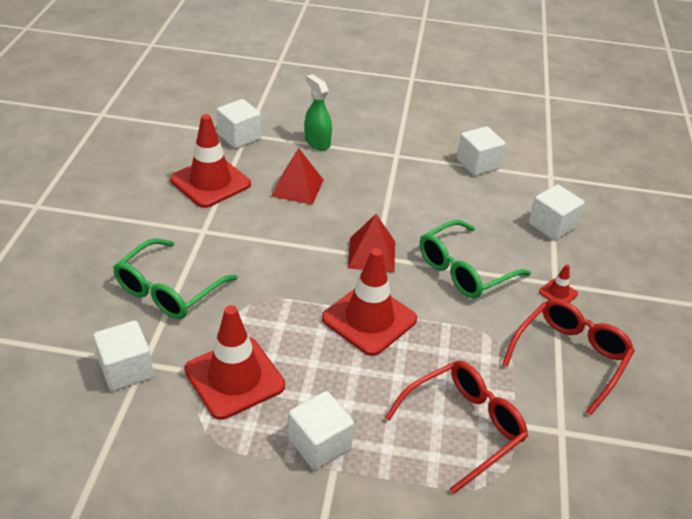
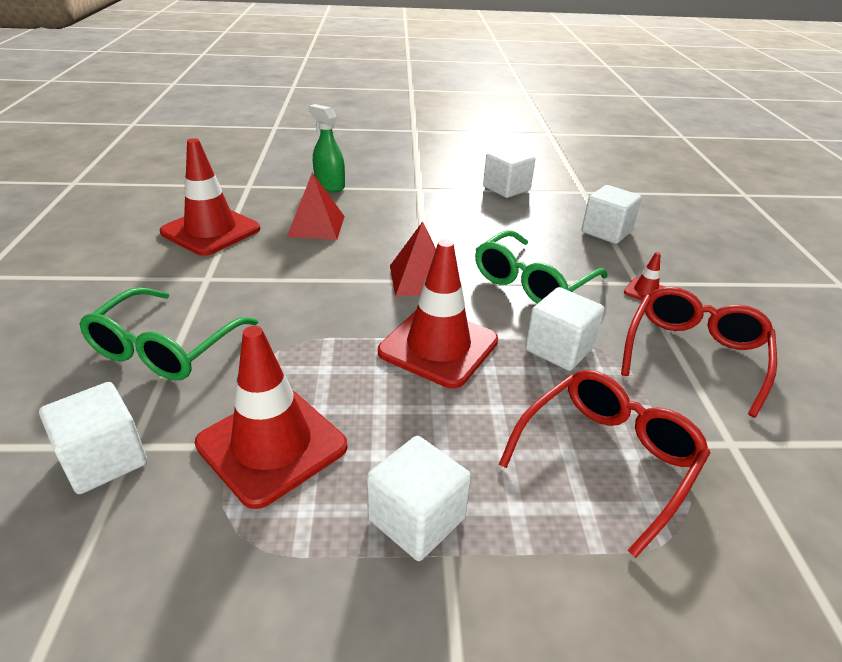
camera: 10 degrees left, 5 degrees down
white cube [217,99,261,149] -> white cube moved to [525,287,604,371]

